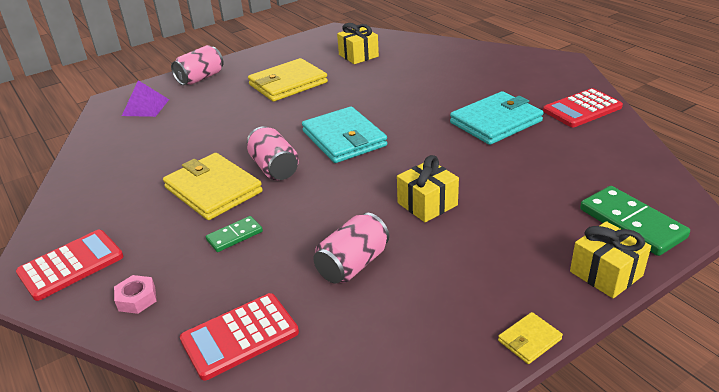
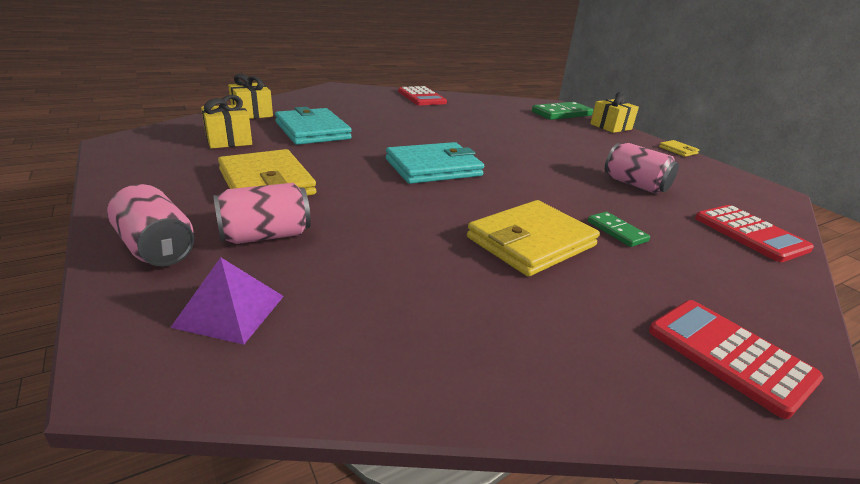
camera: 90 degrees left, 5 degrees down
pink nut [114,275,157,314] -> none
pink can [247,126,299,180] -> pink can moved to [213,183,311,244]
yellow gift [397,155,459,222] -> yellow gift moved to [228,74,273,119]
turquoise wallet [450,91,544,145] -> turquoise wallet moved to [275,107,352,145]

